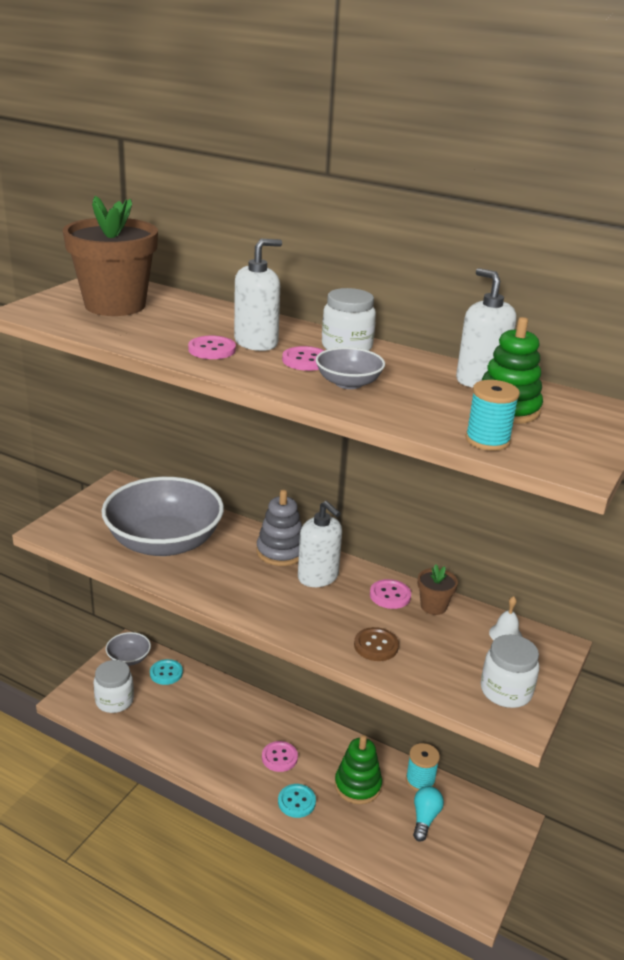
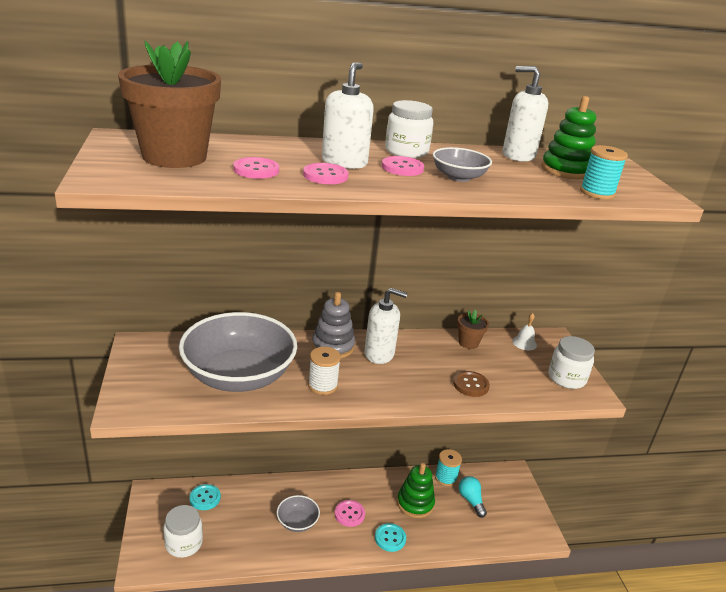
camera: 40 degrees left, 0 degrees up
grey bowl [106,632,151,666] -> grey bowl moved to [277,495,320,532]
pink button [370,579,411,609] -> pink button moved to [233,157,279,179]
none -> white spool [308,347,341,395]

